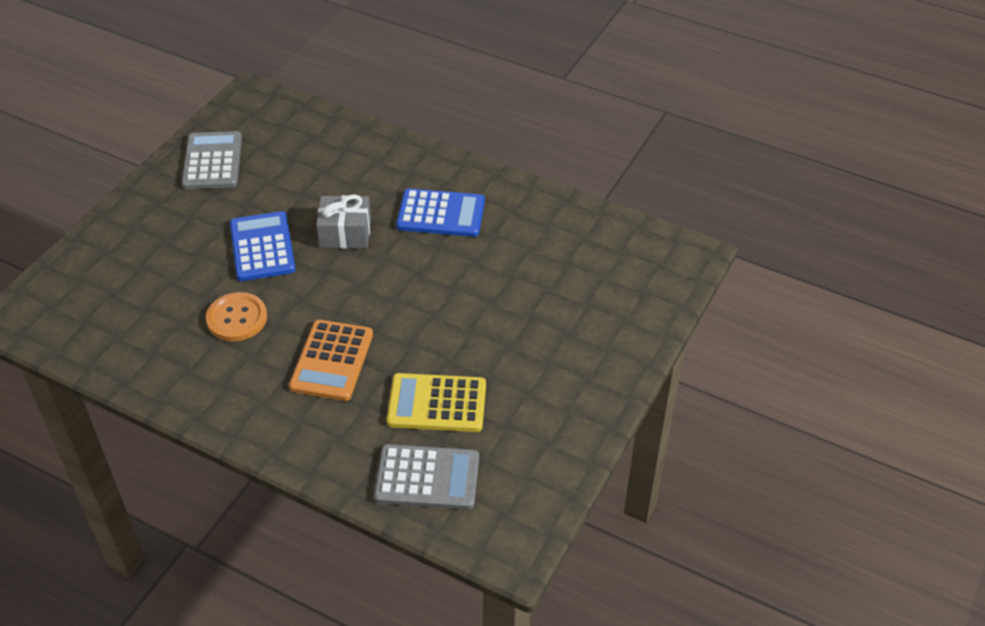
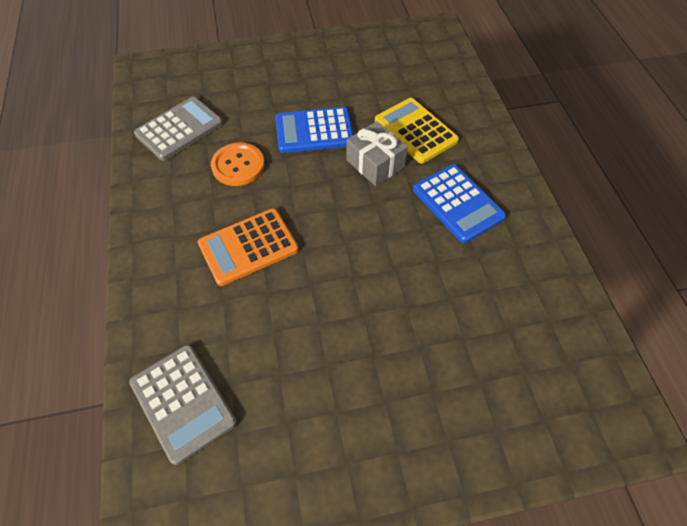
camera: 50 degrees right, 10 degrees up
grey calculator [181,131,242,189] -> grey calculator moved to [134,97,223,161]
blue calculator [230,211,296,281] -> blue calculator turned 135 degrees counterclockwise [275,107,353,153]
yellow calculator [387,373,486,432] -> yellow calculator moved to [375,98,459,163]

